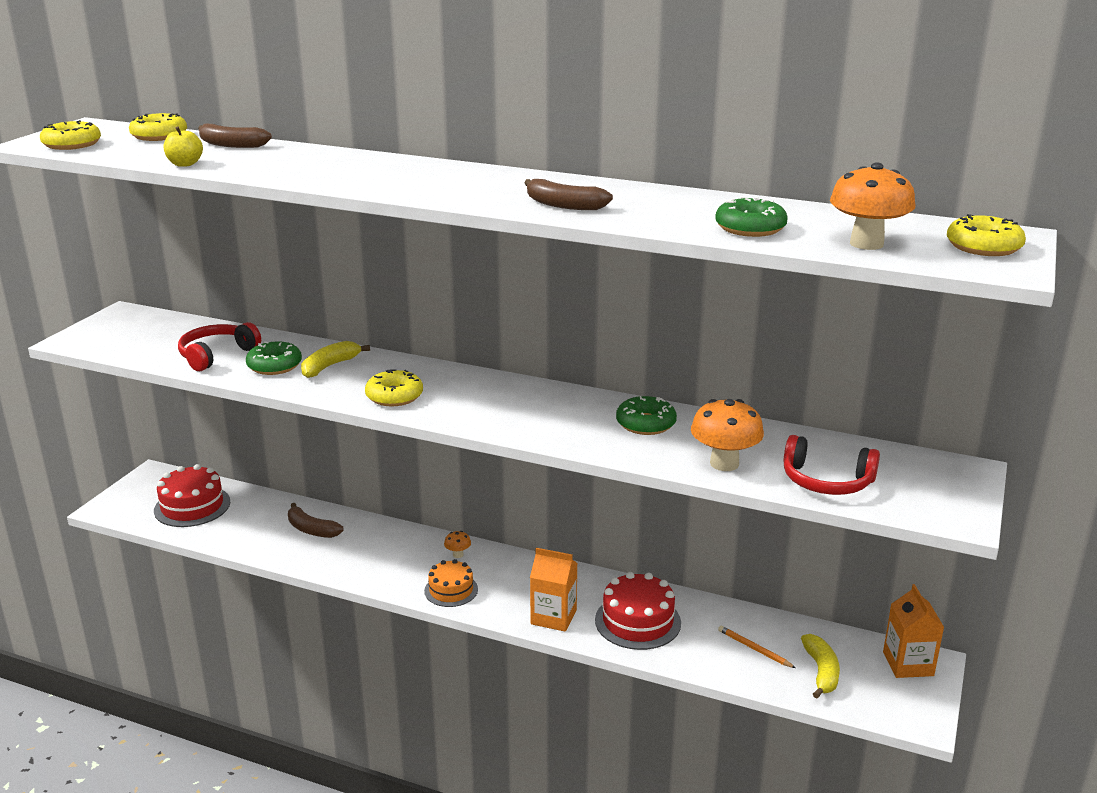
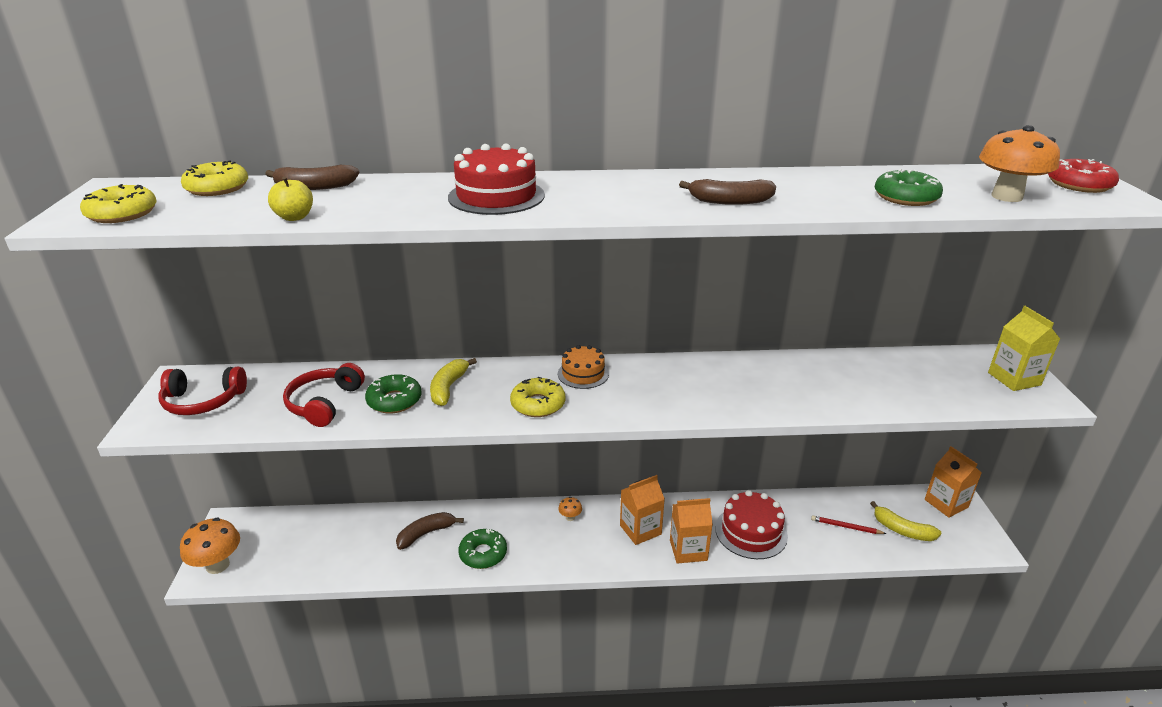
camera: 25 degrees left, 5 degrees up
red cake [154,464,230,527] -> red cake moved to [448,144,545,215]
brown banana [288,503,344,538] -> brown banana turned 135 degrees clockwise [396,512,464,550]
orange cake [424,559,478,607] -> orange cake moved to [558,345,609,389]
green donut [616,396,677,435] -> green donut moved to [459,529,507,569]
orange mushroom [691,399,764,471] -> orange mushroom moved to [180,518,240,574]
orange pencil [718,626,796,668] -> red pencil [811,516,887,534]
red headphones [784,435,880,495] -> red headphones moved to [158,367,247,415]
yellow banana [801,634,840,698] -> yellow banana turned 150 degrees clockwise [870,501,942,541]
yellow donut [947,214,1026,256] -> red donut [1048,159,1119,193]
none -> orange carton [620,475,665,545]
none -> yellow carton [988,306,1060,391]

